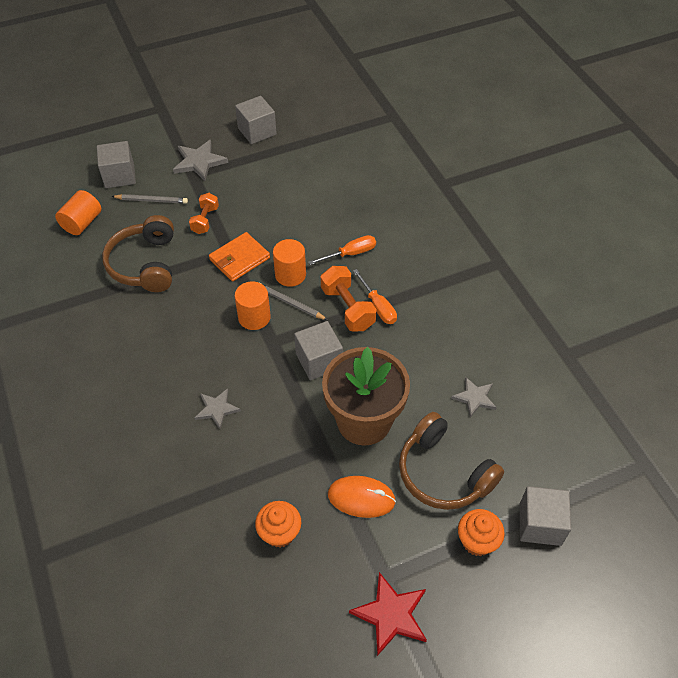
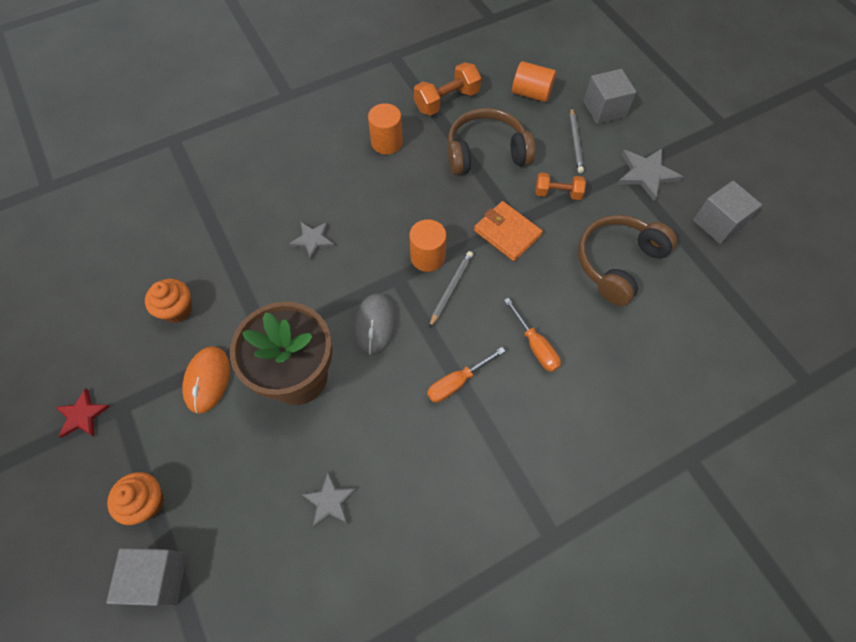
camera: 85 degrees right, 10 degrees up
orange cylinder [273,239,306,287] -> orange cylinder moved to [368,103,403,155]
grey cube [294,321,343,380] -> grey mouse [354,293,396,356]
orange dumbbell [321,266,376,332] -> orange dumbbell moved to [414,62,481,116]
red star [349,572,427,656] -> red star [56,388,110,438], size x0.66
brown headphones [399,412,504,510] -> brown headphones moved to [578,215,677,306]

